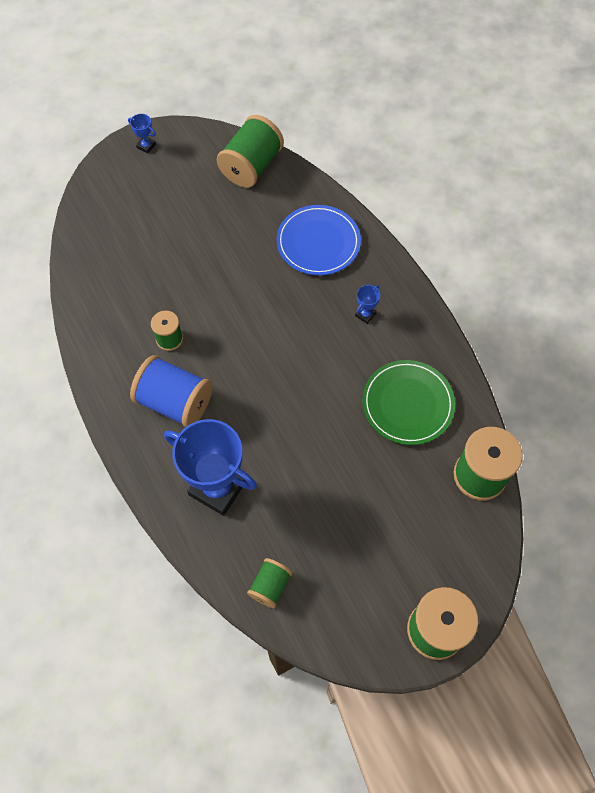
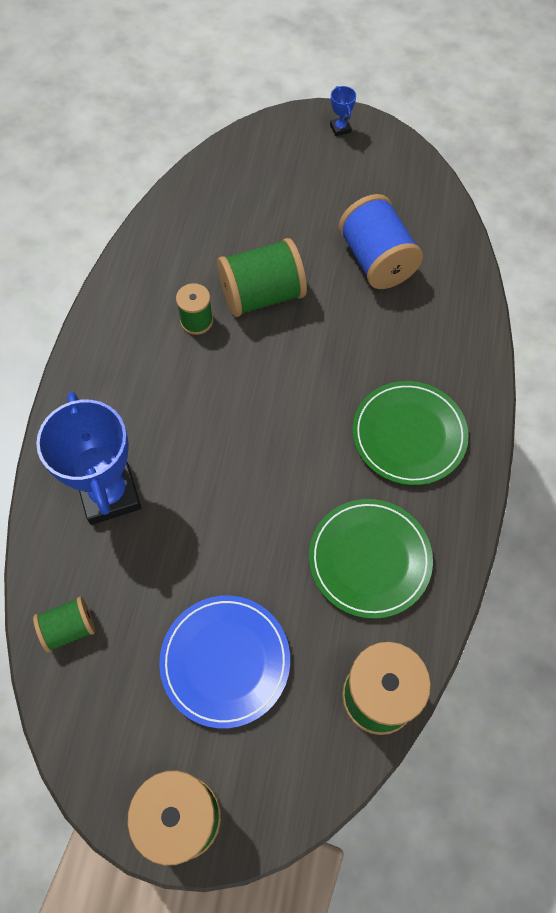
camera: 40 degrees right, 0 degrees up
blue spool [130,355,213,427] -> blue spool moved to [338,194,423,289]
green spool [217,115,284,188] -> green spool moved to [217,238,307,317]
blue plate [277,205,361,275] -> blue plate moved to [159,596,290,729]
blue trophy [355,285,380,324] -> green plate [352,381,469,485]

